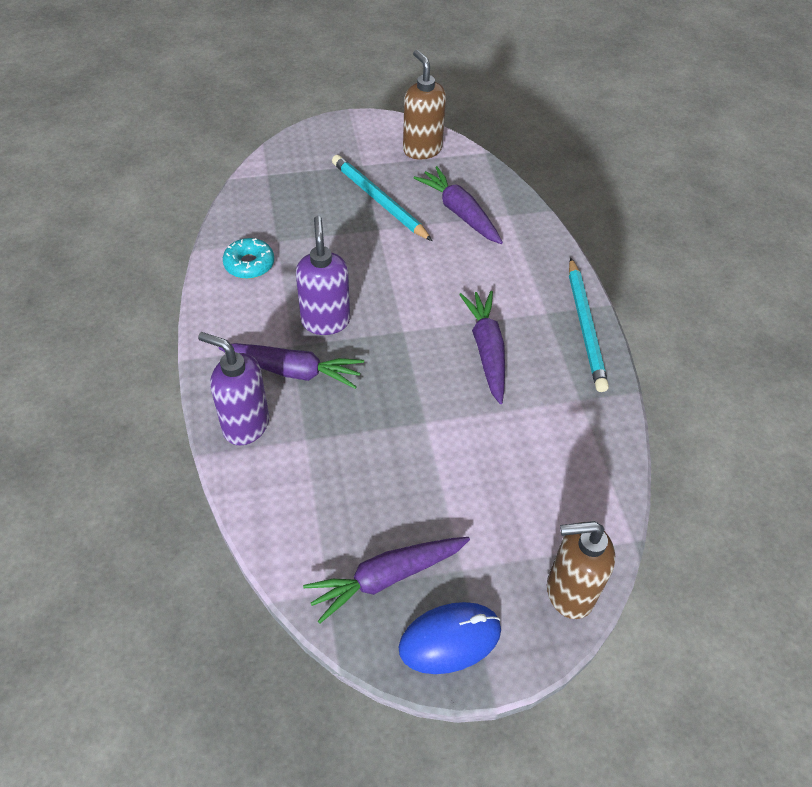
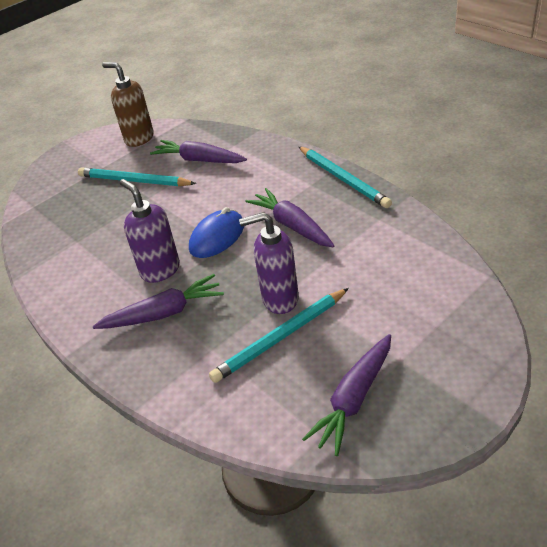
camera: 25 degrees left, 10 degrees down
purple soap dispenser [198,332,269,445] -> purple soap dispenser moved to [239,212,299,314]
turquoise donut [223,238,274,279] -> none
blue mouse [398,602,501,674] -> blue mouse moved to [189,207,244,258]
brown soap dispenser [547,521,615,619] -> none
none -> turquoise pencil [209,288,349,383]

